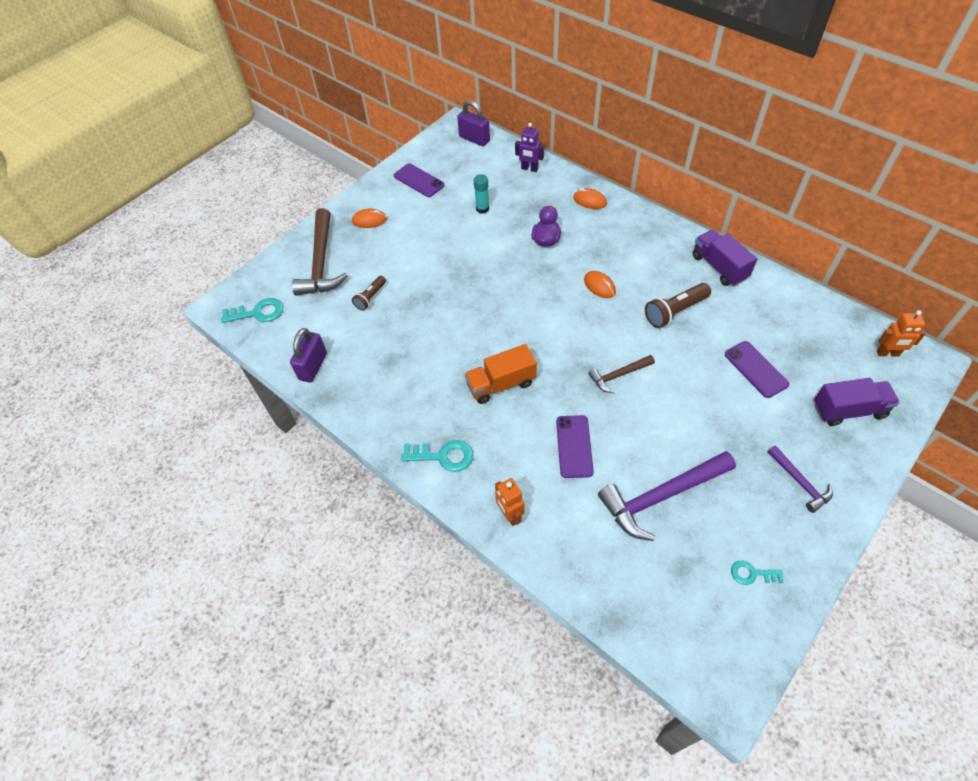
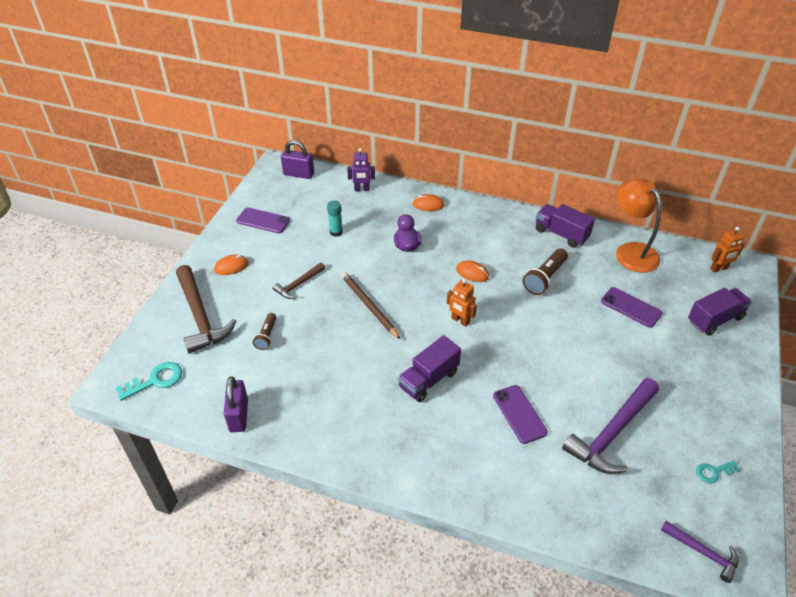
camera: 25 degrees left, 10 degrees down
turquoise key [401,440,473,472] -> none
orange truck [465,344,537,404] -> purple truck [398,335,461,402]
orange robot [495,478,524,526] -> orange robot moved to [447,279,477,327]
brown hammer [588,355,655,393] -> brown hammer moved to [273,262,325,299]
purple hammer [767,445,833,513] -> purple hammer moved to [661,521,739,583]
none -> brown pencil [341,272,401,340]
none -> orange lamp [616,178,661,273]

